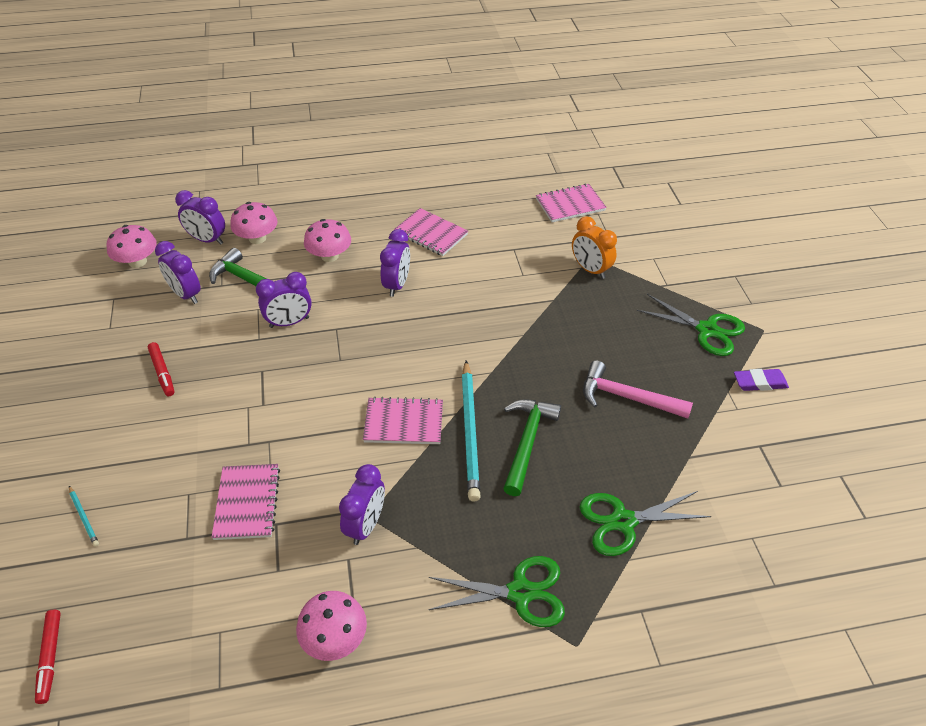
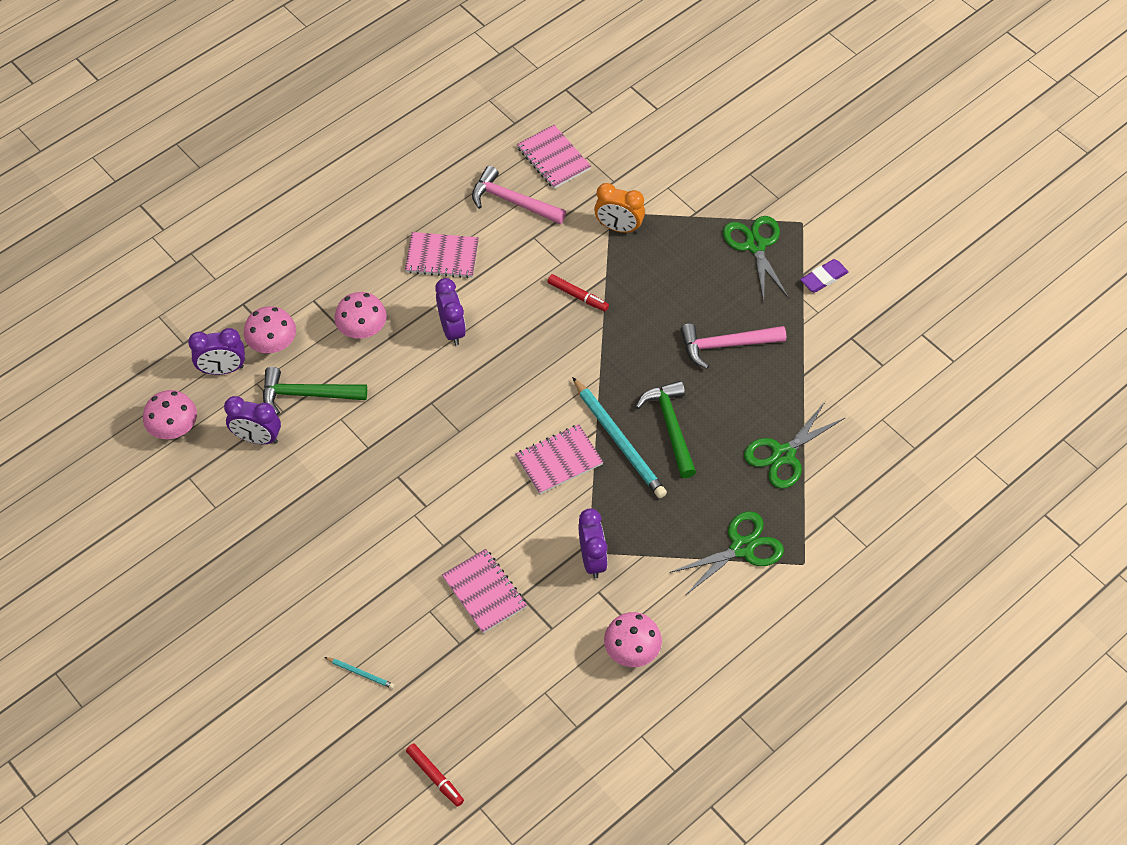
camera: 30 degrees left, 10 degrees up
red marker [148,342,174,396] -> red marker moved to [547,274,609,312]
purple clock [256,272,312,328] -> none
pink notebook [536,184,607,222] -> pink notebook turned 75 degrees counterclockwise [517,125,591,189]
green scissors [636,294,745,356] -> green scissors turned 105 degrees counterclockwise [723,216,789,301]
none -> pink hammer [472,166,566,224]

